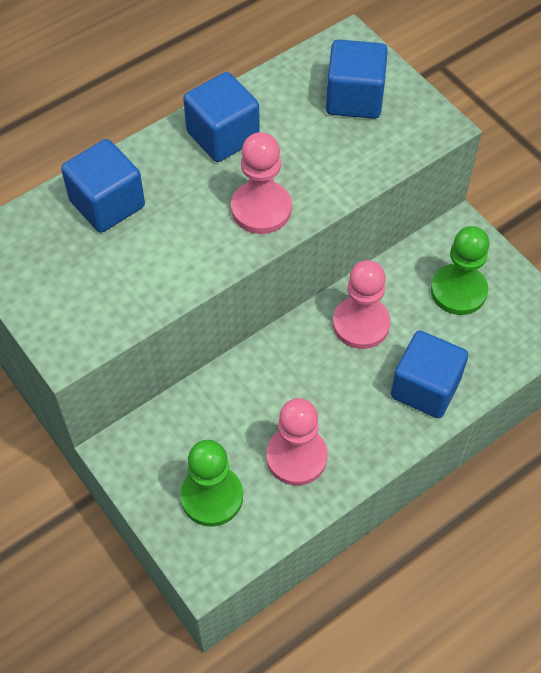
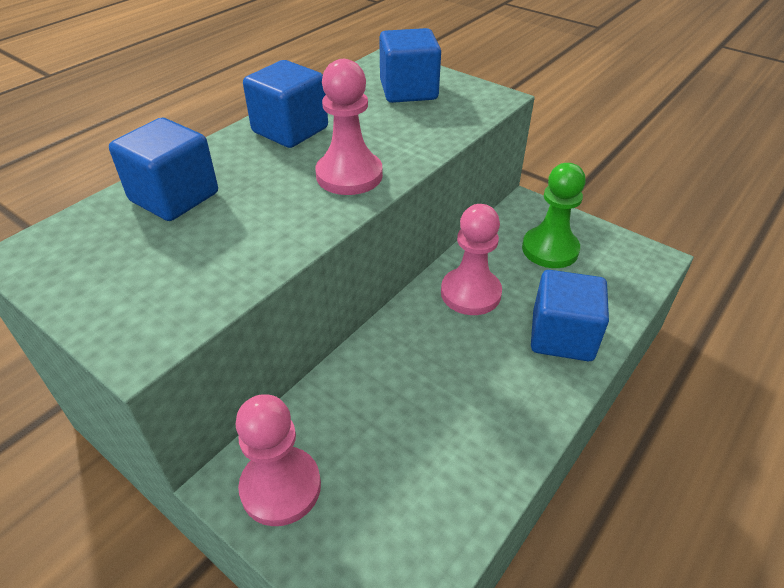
camera: 15 degrees left, 15 degrees down
green pawn [180,440,243,527] -> none
pink pawn [266,398,328,486] -> pink pawn moved to [236,394,321,526]

